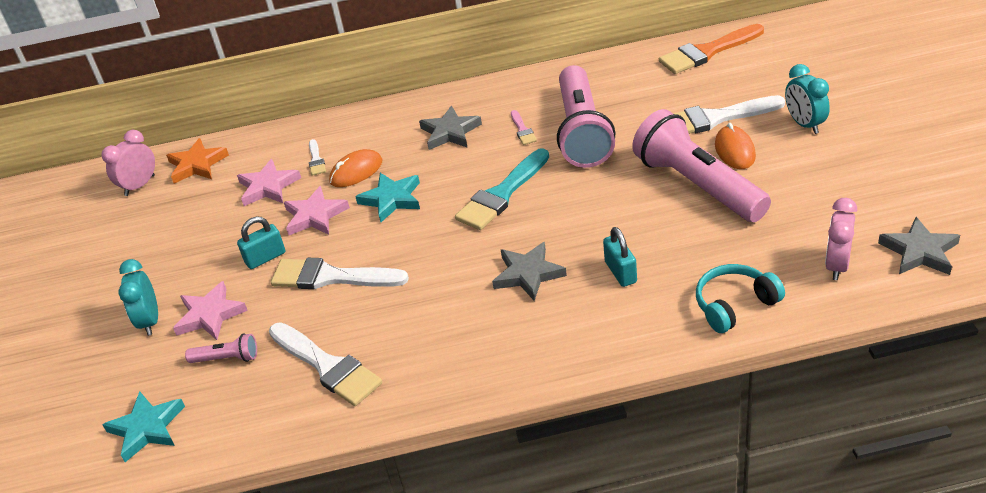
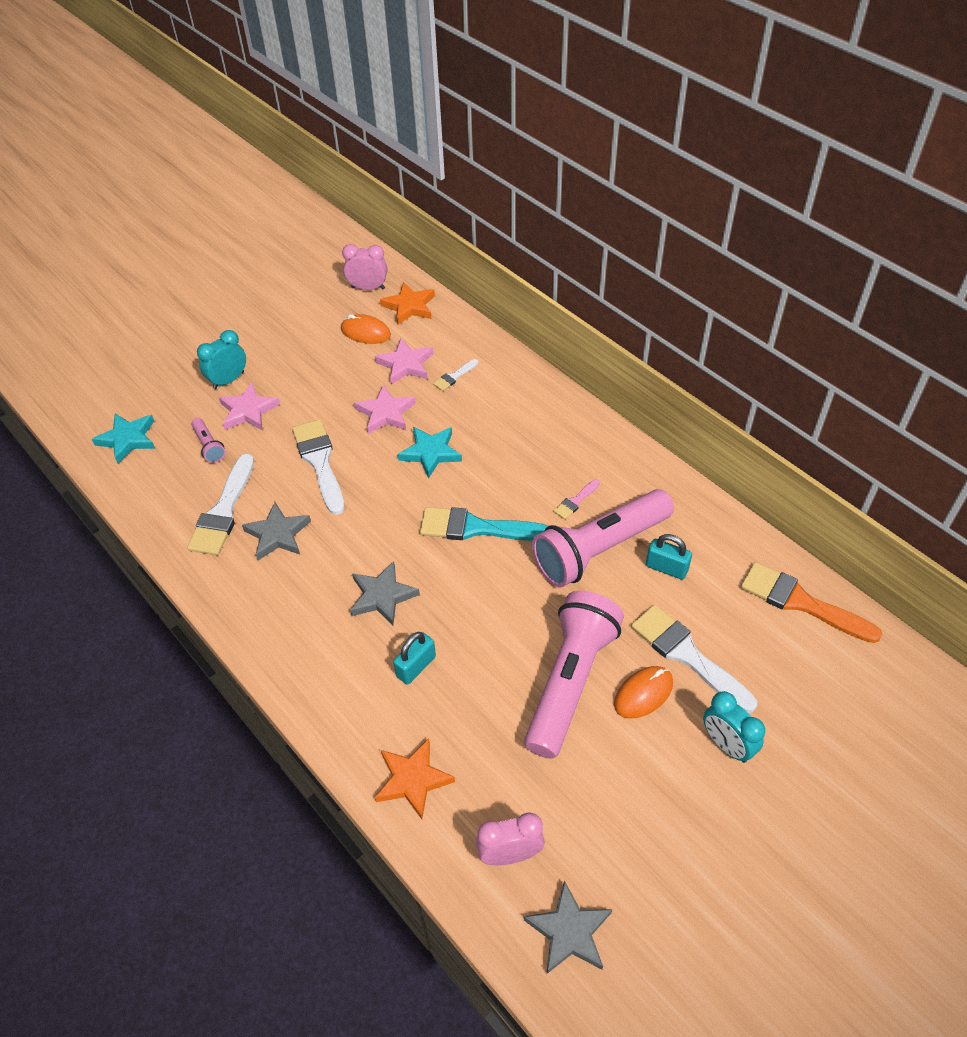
camera: 55 degrees right, 10 degrees up
turquoise padlock [237,216,285,269] -> turquoise padlock moved to [646,534,692,580]
orange mouse [329,149,382,187] -> orange mouse moved to [341,314,391,344]
grey star [419,106,482,150] -> grey star moved to [242,502,311,560]
turquoise headphones [696,264,785,333] -> orange star [375,738,455,819]
turquoise clock [785,64,830,134] -> turquoise clock turned 75 degrees counterclockwise [703,691,765,763]

